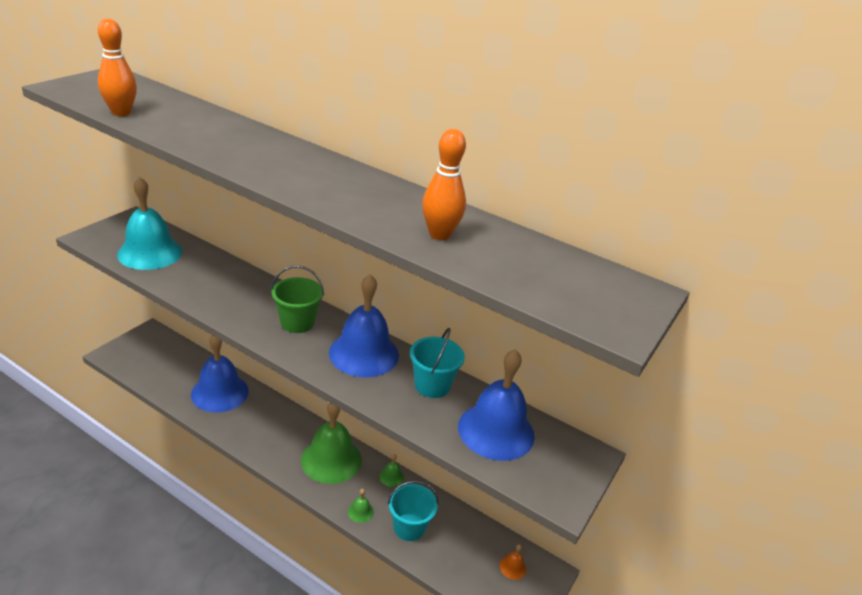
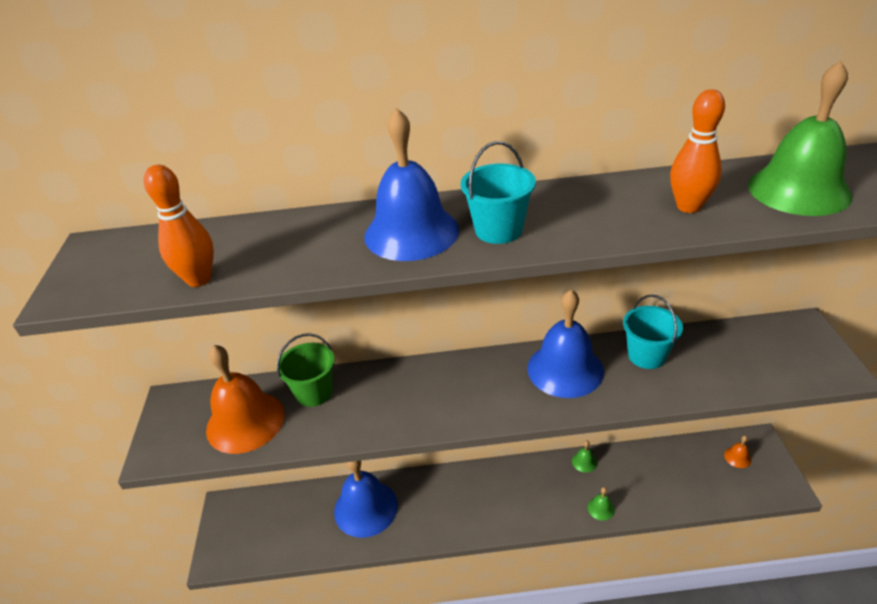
camera: 30 degrees left, 5 degrees up
turquoise bell [117,177,182,270] -> orange bell [206,345,285,454]
green bucket [271,266,324,333] -> green bucket moved to [277,333,335,407]
green bell [301,403,362,484] -> green bell moved to [748,61,853,216]
turquoise bucket [387,481,438,541] -> turquoise bucket moved to [461,141,536,244]
blue bell [458,349,535,461] -> blue bell moved to [364,108,459,261]

